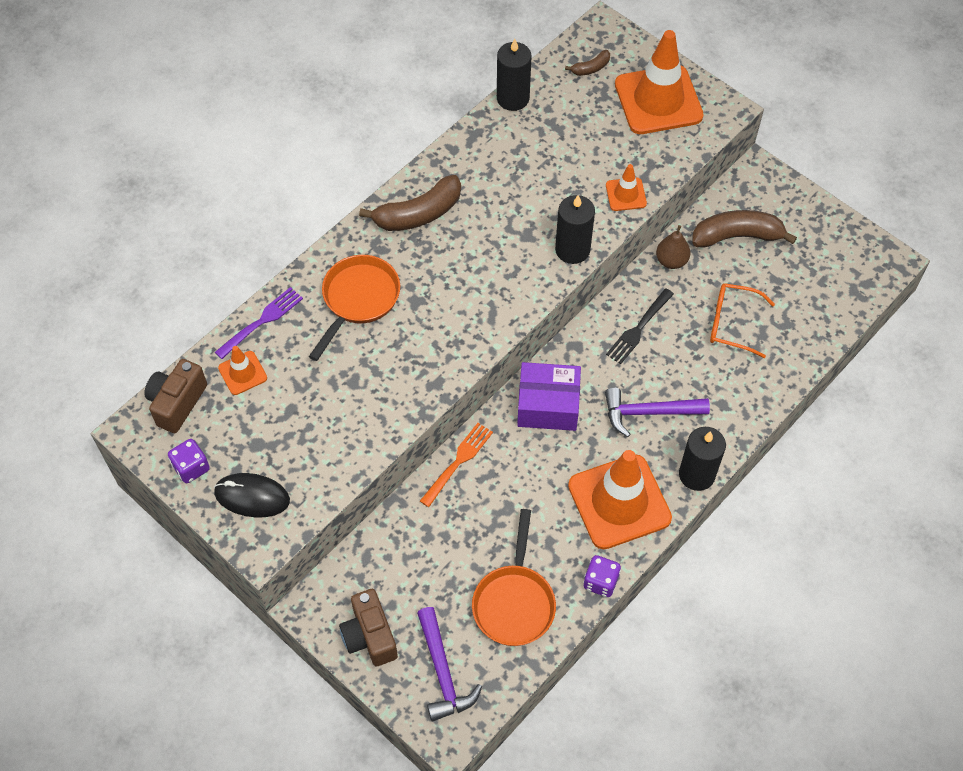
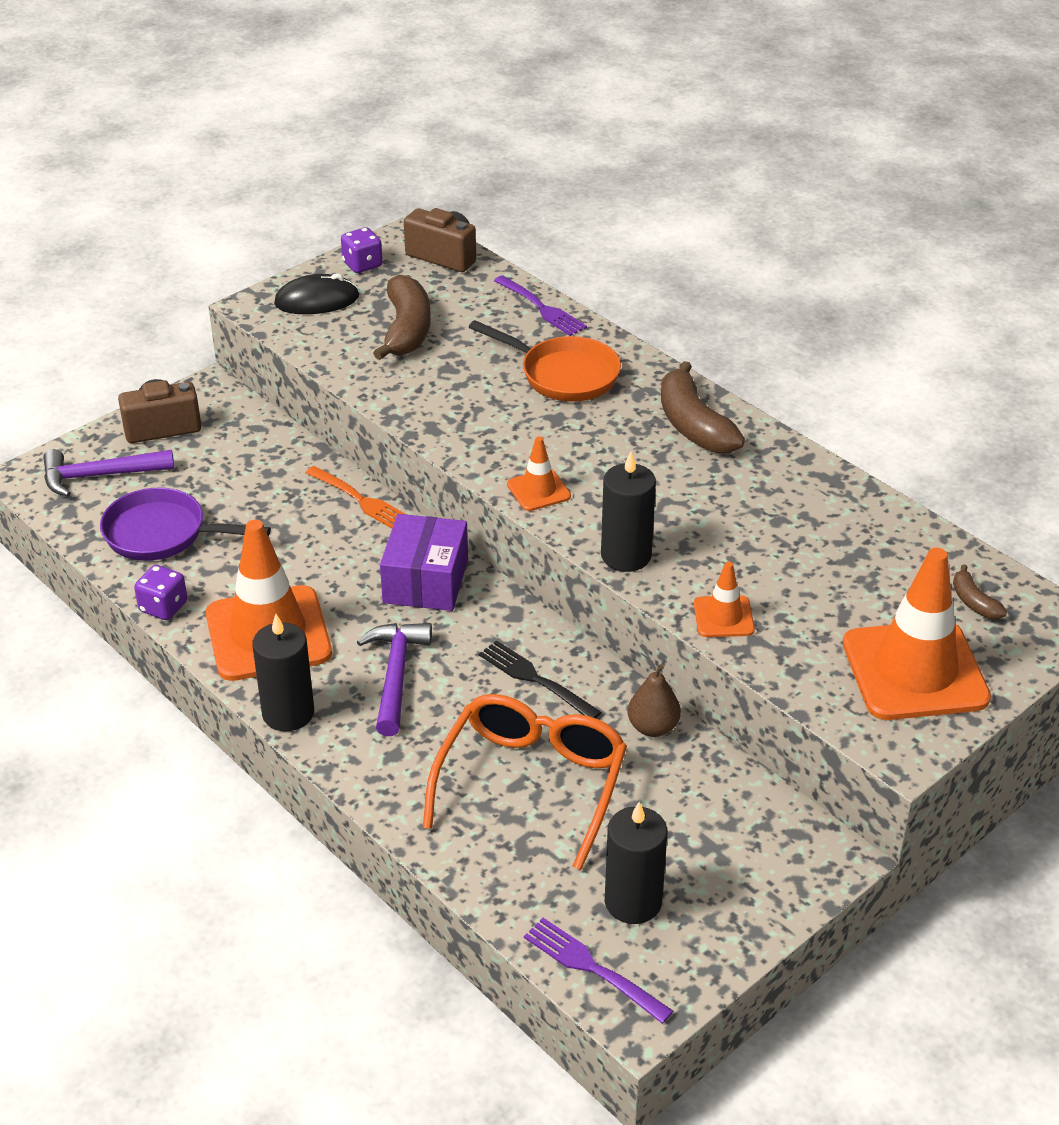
camera: 95 degrees right, 20 degrees down
black mouse [214,473,290,517] -> black mouse turned 60 degrees clockwise [274,273,359,314]
orange traffic cone [218,346,267,395] -> orange traffic cone moved to [507,437,571,511]
orange pan [472,509,556,646] -> purple pan [100,487,271,561]
black candle [497,39,531,111] -> black candle moved to [605,802,667,924]
brown banana [692,210,797,248] -> brown banana moved to [373,275,431,360]
orange glasses [710,283,775,358] -> orange glasses [423,694,627,870], size x1.59
none -> purple fork [524,918,673,1024]

